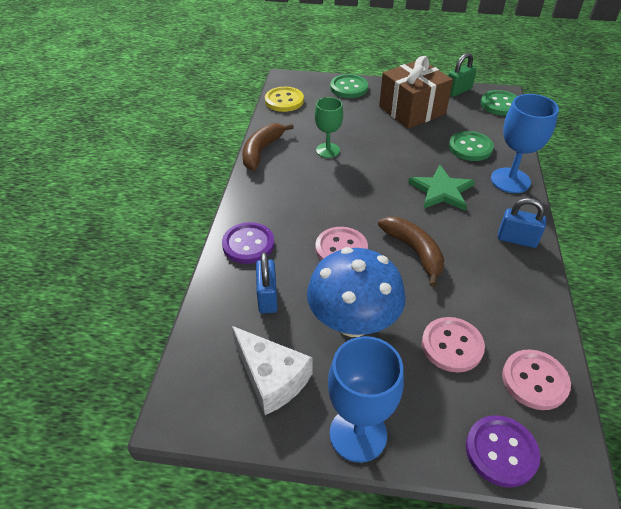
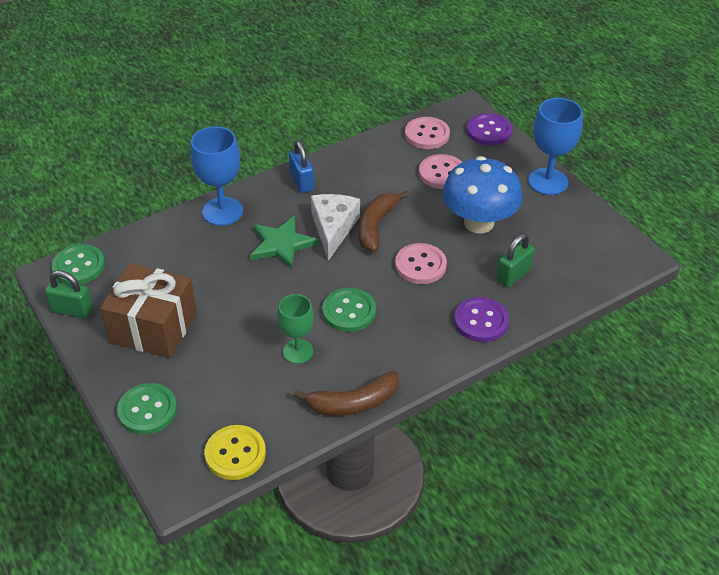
camera: 130 degrees left, 0 degrees up
white cheese [232,326,312,415] -> white cheese moved to [311,194,360,261]
blue padlock [256,252,278,314] -> green padlock [496,234,535,287]
green button [449,131,494,161] -> green button moved to [322,288,376,332]

